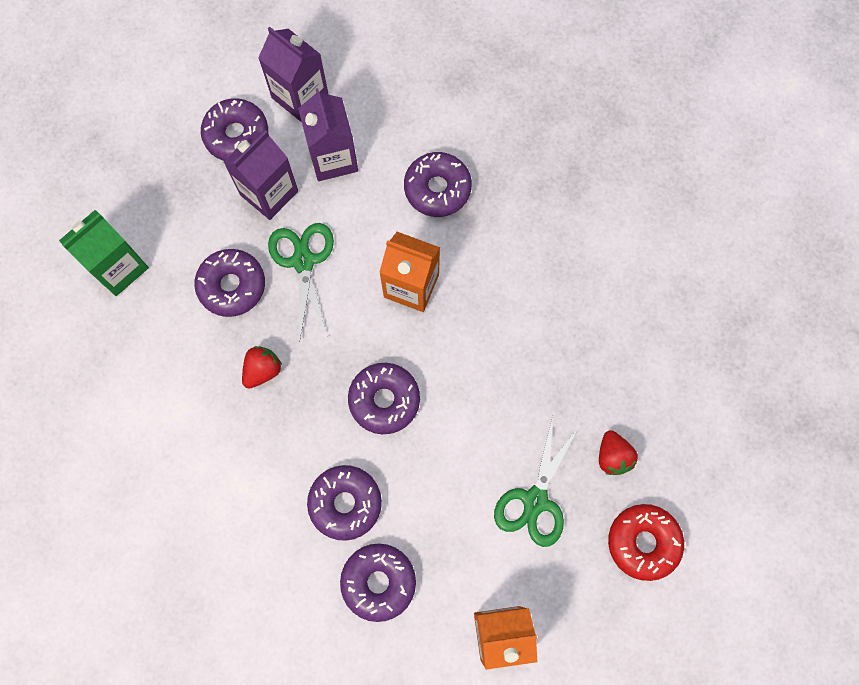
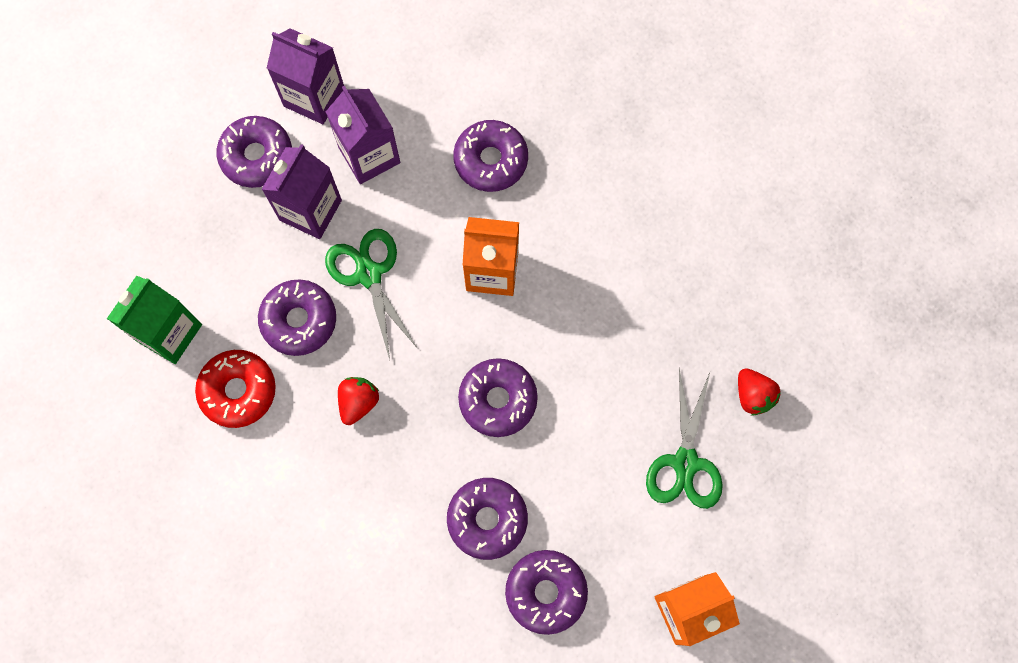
camera: 15 degrees left, 0 degrees up
red donut [608,504,684,581] -> red donut moved to [195,350,276,428]

